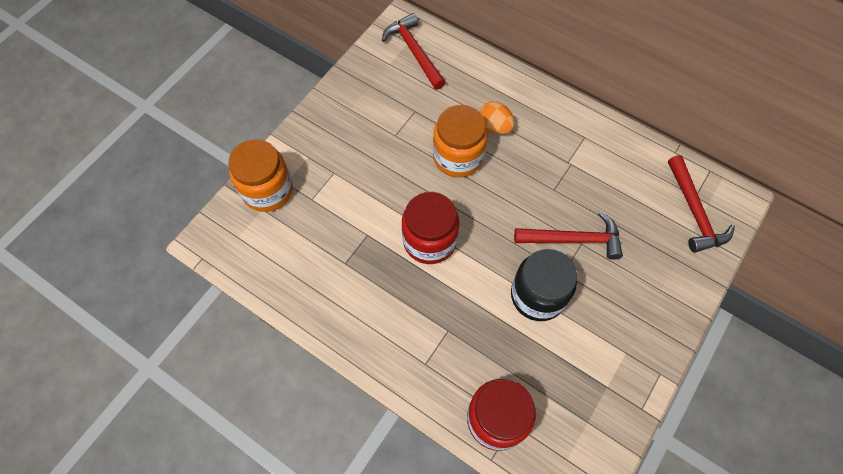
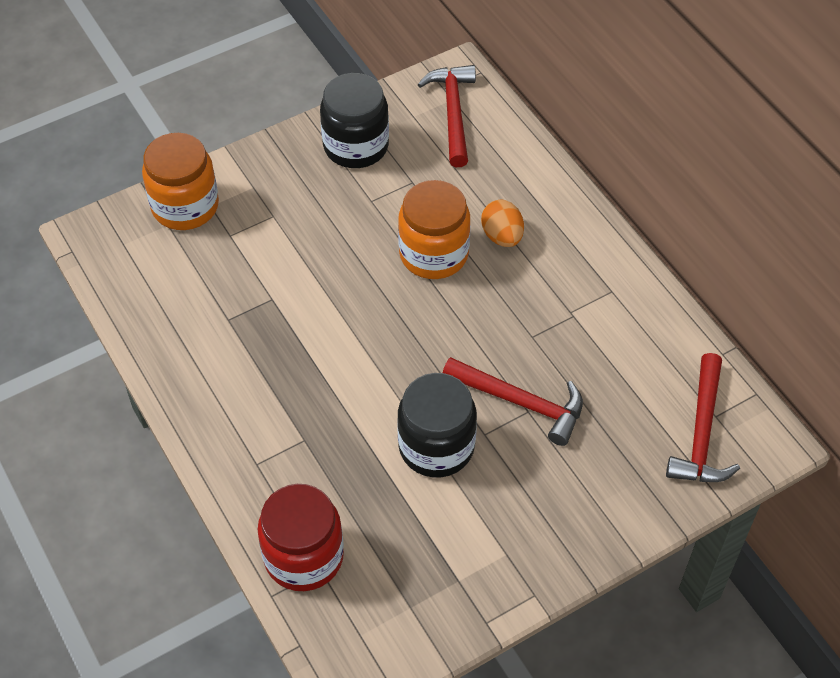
camera: 25 degrees right, 10 degrees down
red jar [402,192,459,264] -> none
none -> black jar [320,73,389,168]

